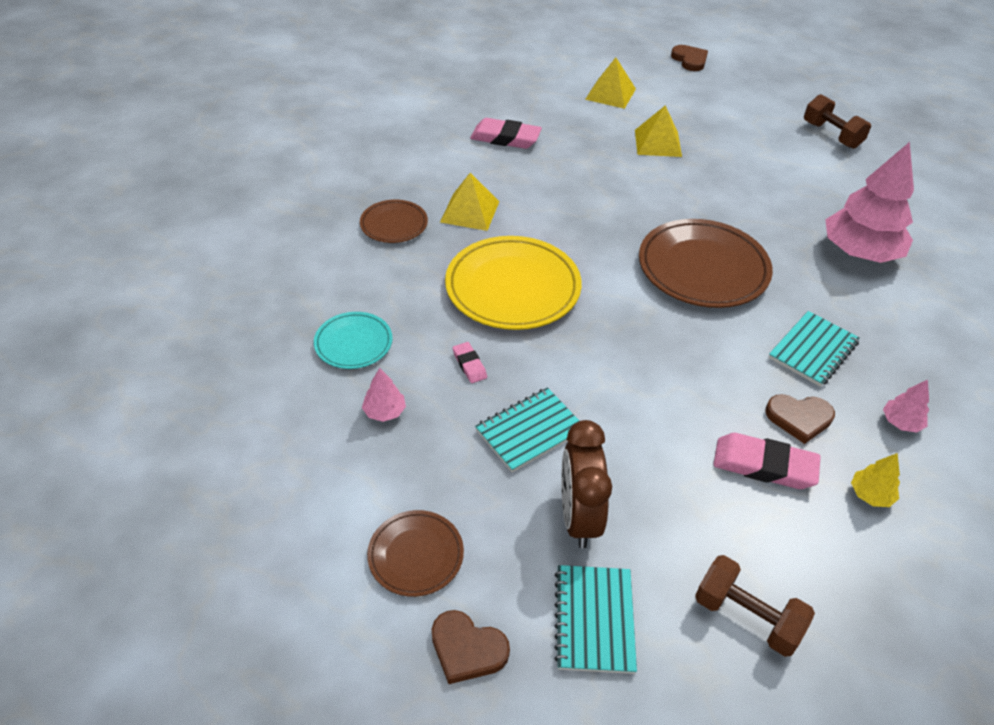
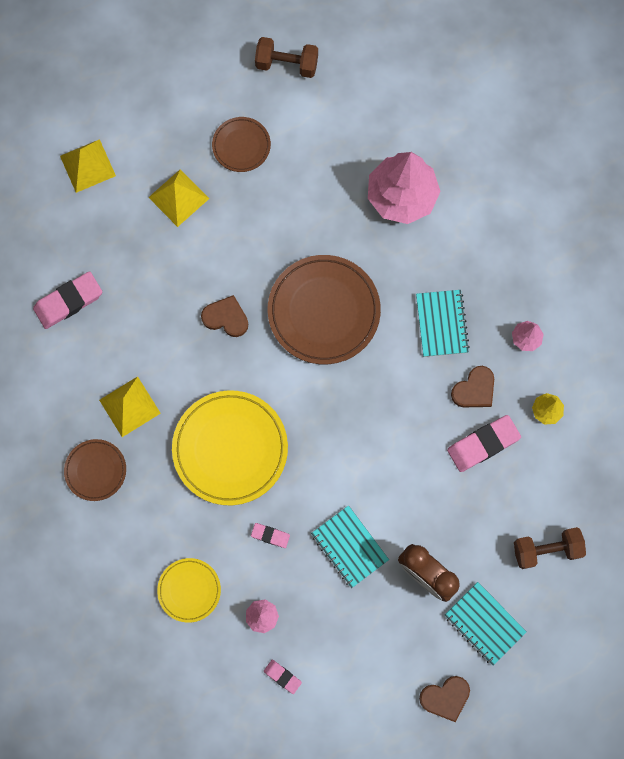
camera: 45 degrees left, 30 degrees up
turquoise plate [314,312,393,369] -> yellow plate [157,558,221,623]
brown plate [367,510,464,597] -> brown plate moved to [212,117,271,172]
turquoise notebook [475,387,579,472] -> turquoise notebook turned 45 degrees counterclockwise [311,505,389,588]
brown heart [671,45,708,71] -> brown heart moved to [201,295,248,337]
none -> pink eraser [264,660,302,694]

